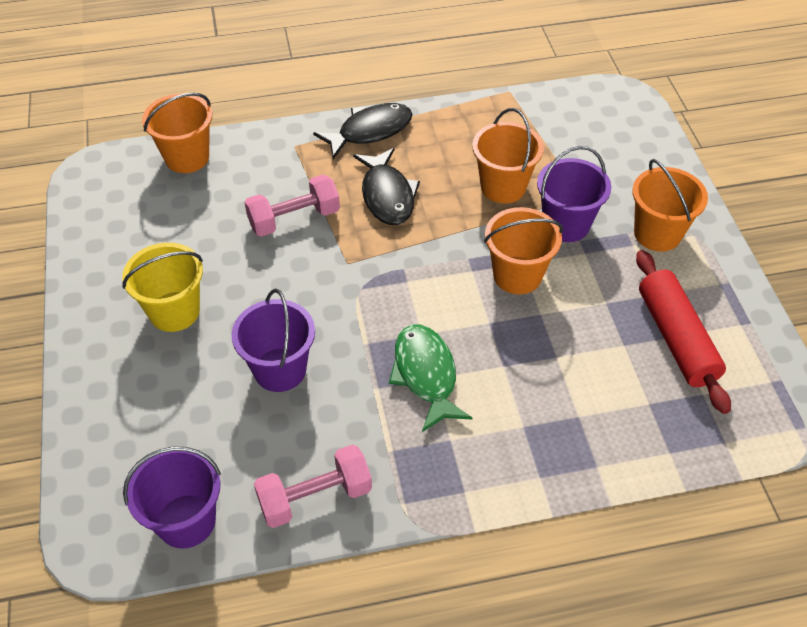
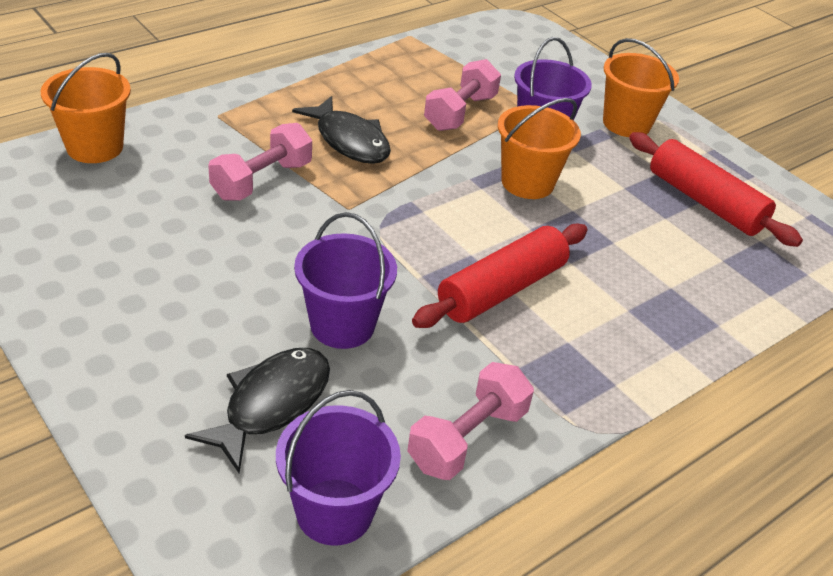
camera: 30 degrees left, 10 degrees down
yellow bucket [122,243,203,332] -> none
black fish [313,103,412,160] -> black fish moved to [185,348,330,473]
green fish [389,324,473,432] -> red rolling pin [412,224,588,328]
orange bucket [472,108,544,203] -> pink dumbbell [424,59,501,131]

